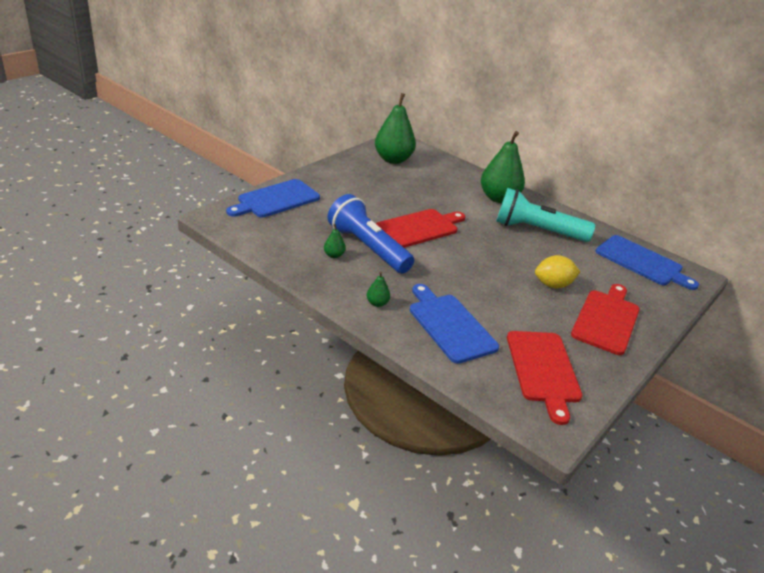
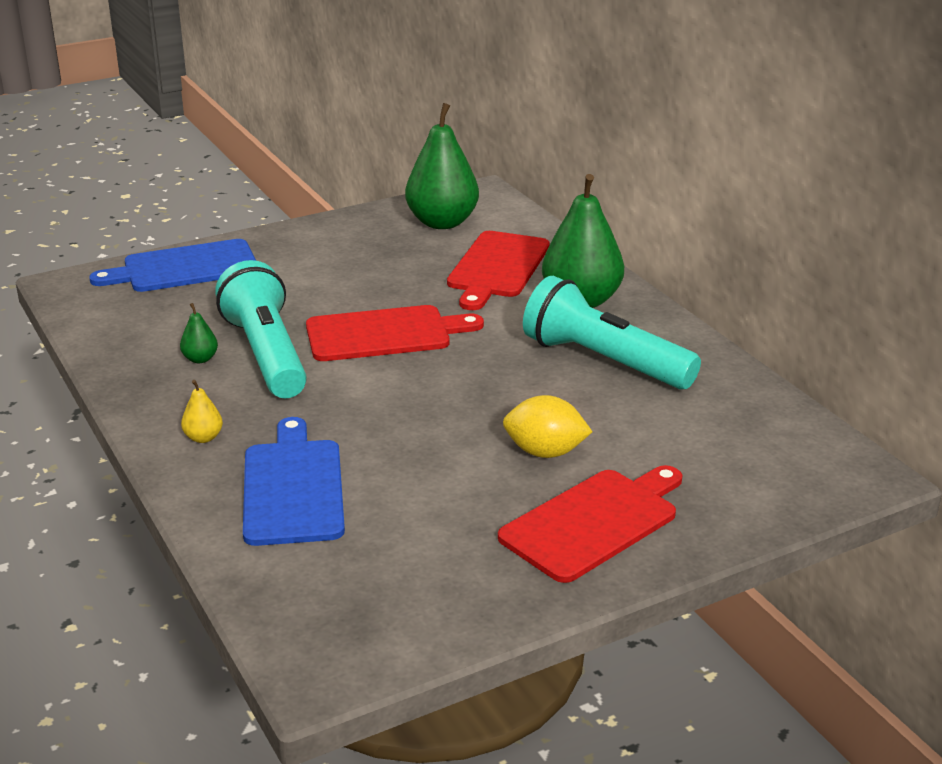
camera: 25 degrees right, 5 degrees down
blue flashlight [327,194,414,273] -> turquoise flashlight [215,260,307,398]
green pear [367,272,390,307] -> yellow pear [181,380,223,443]
red cutting board [507,331,583,425] -> red cutting board moved to [447,231,550,310]
blue cutting board [596,235,699,290] -> none

